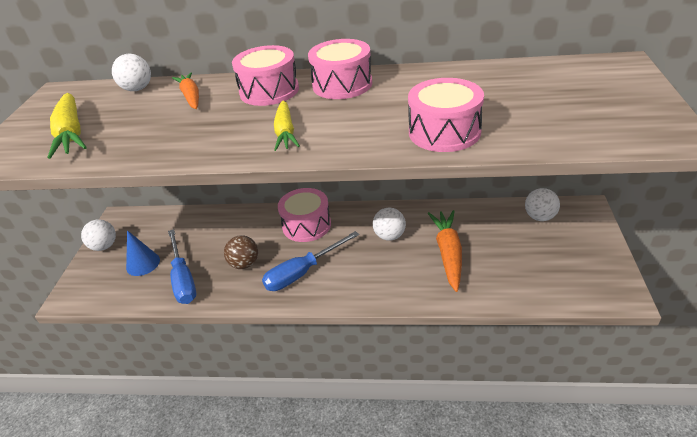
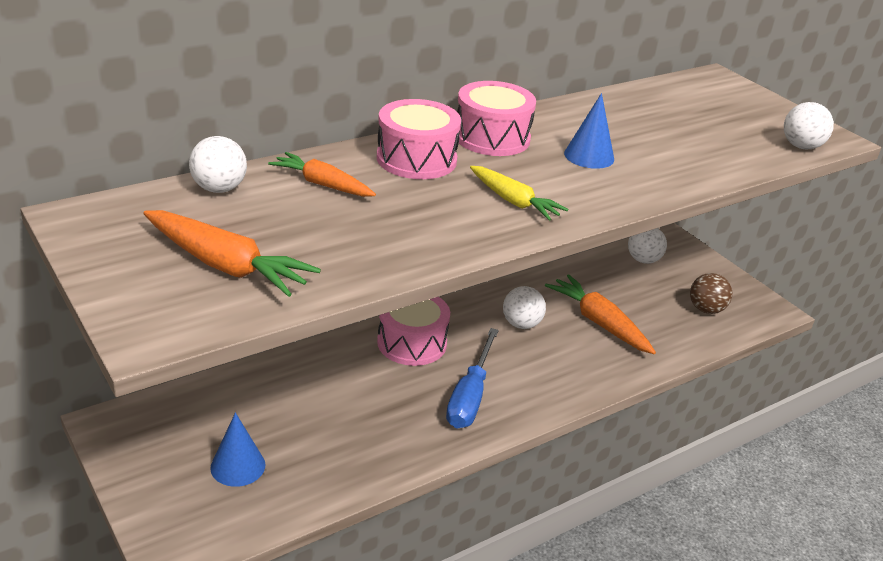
camera: 45 degrees left, 5 degrees down
yellow carrot [48,93,87,159] -> orange carrot [143,210,321,297]
white ball [81,219,116,251] -> white ball moved to [784,102,834,149]
blue screwdriver [168,229,196,304] -> none
brown ball [224,235,258,269] -> brown ball moved to [690,273,732,314]
pink drum [408,78,484,152] -> none
none -> blue cone [564,93,614,169]

